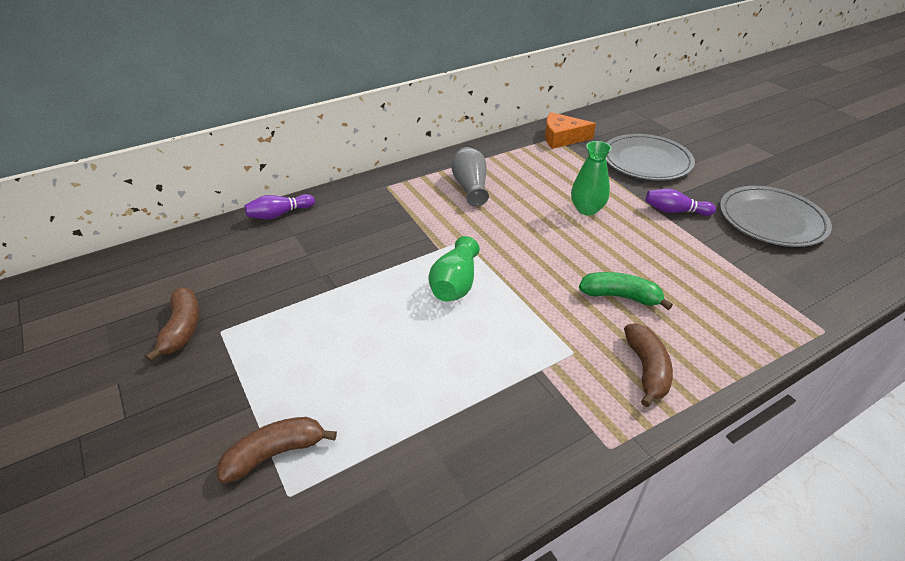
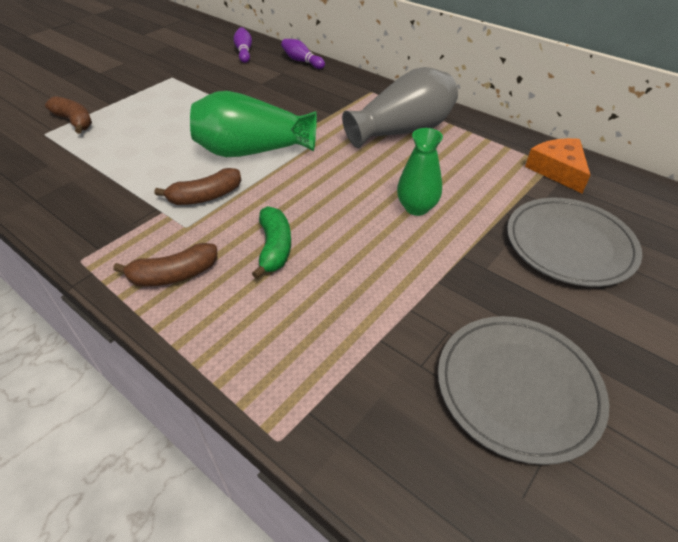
camera: 70 degrees right, 5 degrees up
brown banana [146,287,200,362] -> brown banana moved to [155,168,241,205]
green vase [429,236,480,302] -> green vase [190,91,317,157], size x1.61
grey vase [451,147,489,206] -> grey vase [342,67,458,148], size x1.61
purple bowling pin [645,189,716,216] -> purple bowling pin moved to [233,27,252,63]

